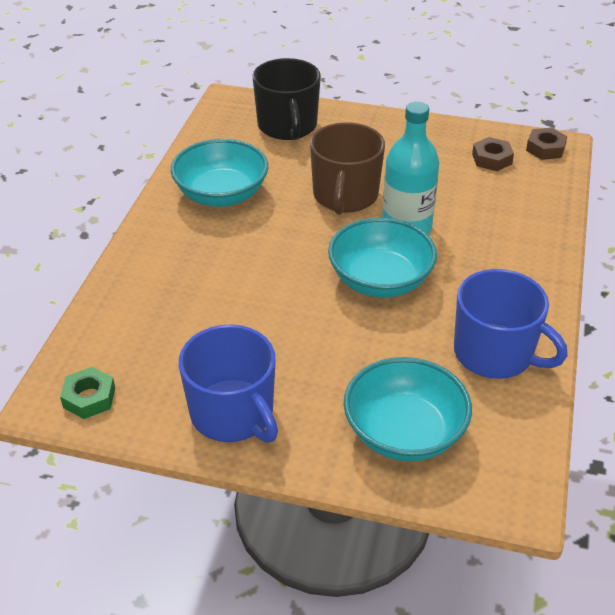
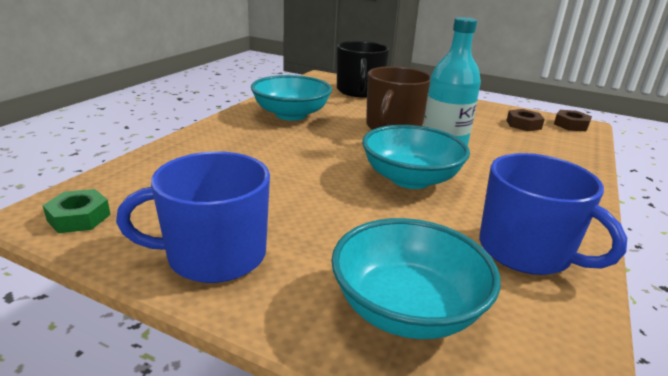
camera: 10 degrees right, 15 degrees down
blue mug [179,325,278,443] -> blue mug turned 105 degrees clockwise [116,151,270,283]

